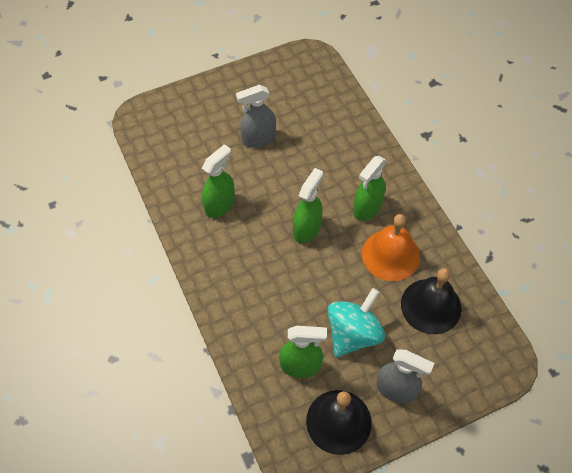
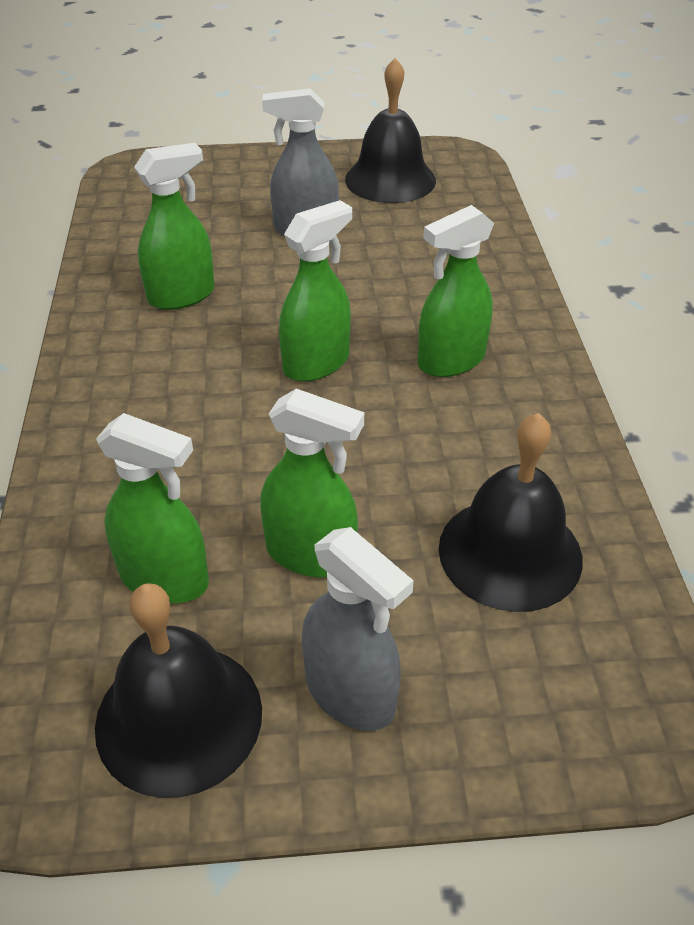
camera: 20 degrees right, 15 degrees down
turquoise spinning top [327,288,385,357] -> green spray bottle [260,389,364,577]
orange bell [362,214,420,281] -> none
none -> black bell [345,58,436,203]

